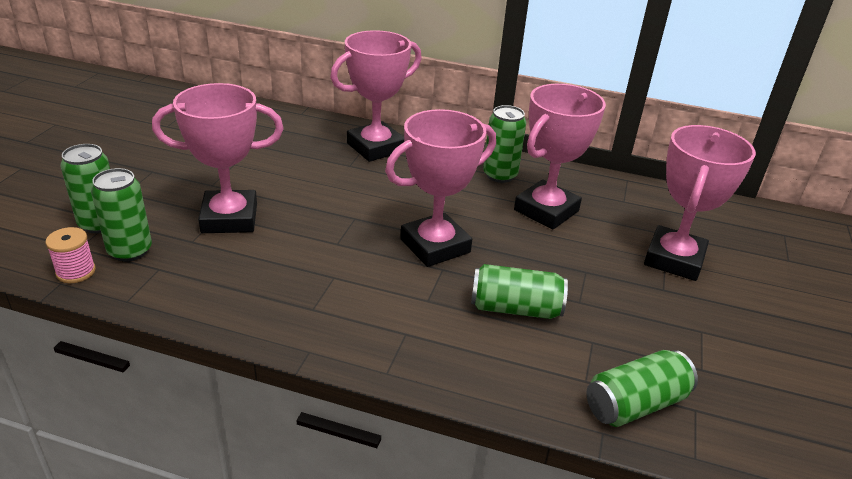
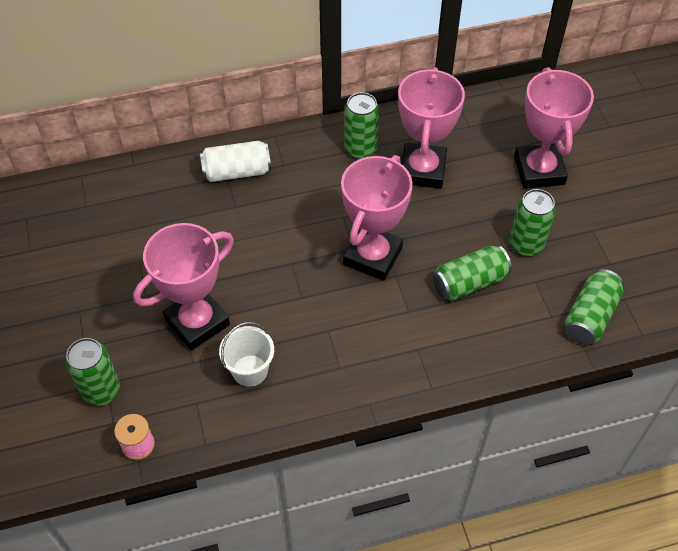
camera: 30 degrees left, 20 degrees up
green can [91,168,152,261] -> green can moved to [509,189,556,256]
pink trophy [330,30,422,162] -> white can [200,141,271,182]
none -> white bucket [219,322,274,387]

